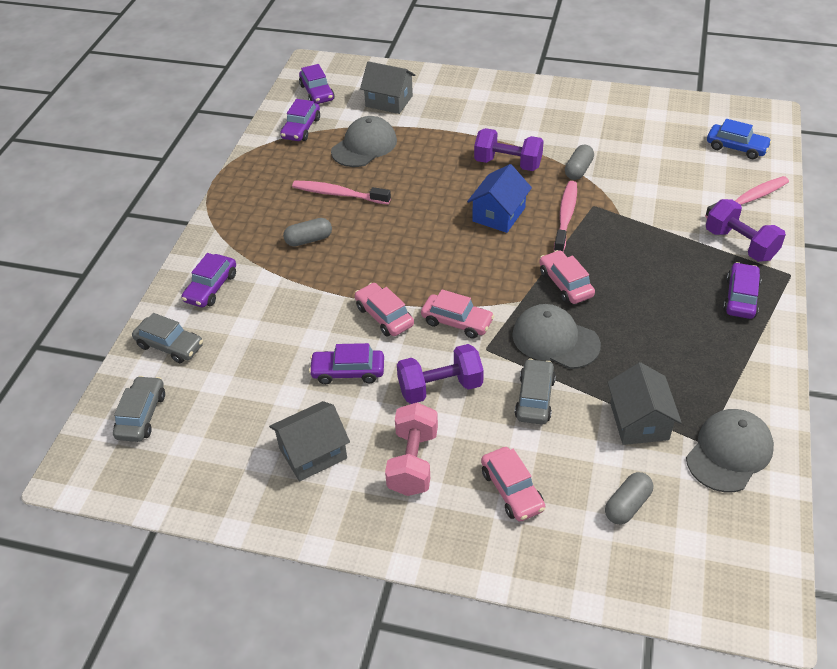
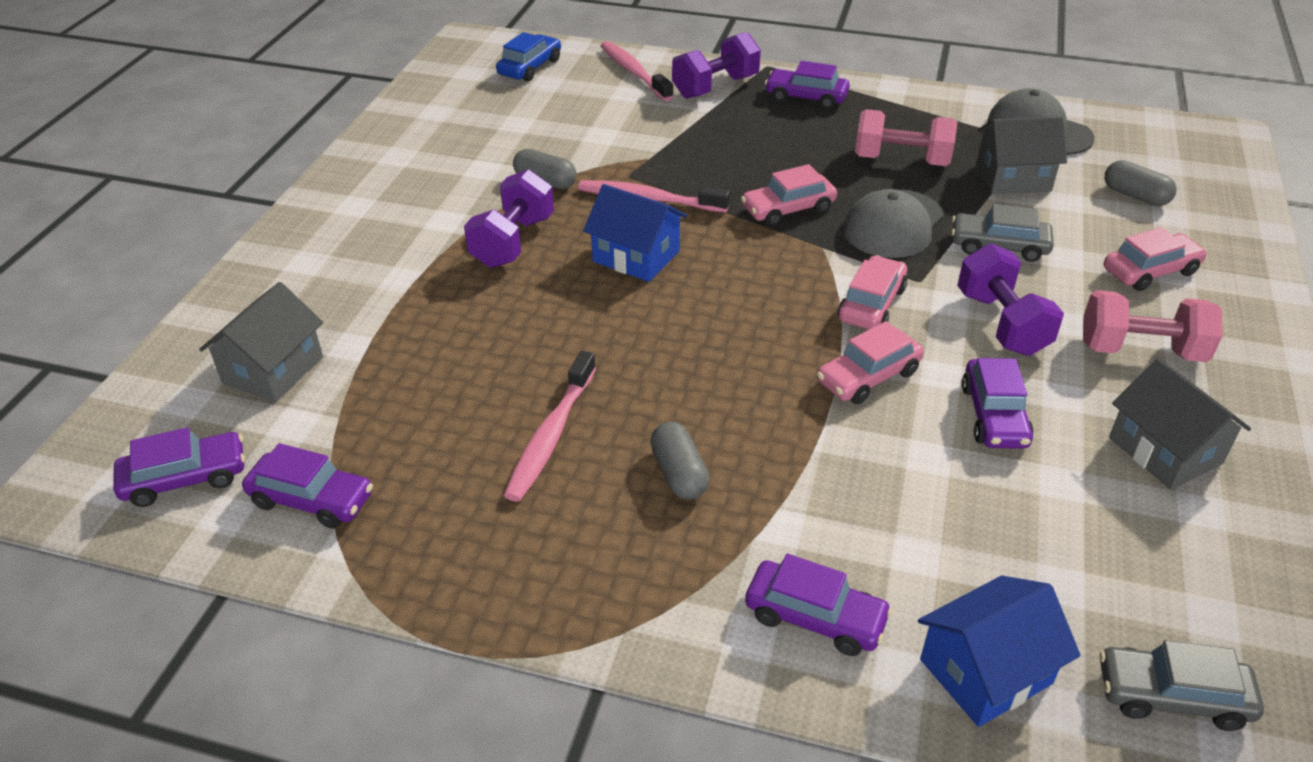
camera: 90 degrees left, 5 degrees down
grey car [132,313,203,363] -> blue house [918,575,1081,727]
grey cap [331,116,397,167] -> none
none -> pink dumbbell [855,109,957,166]

